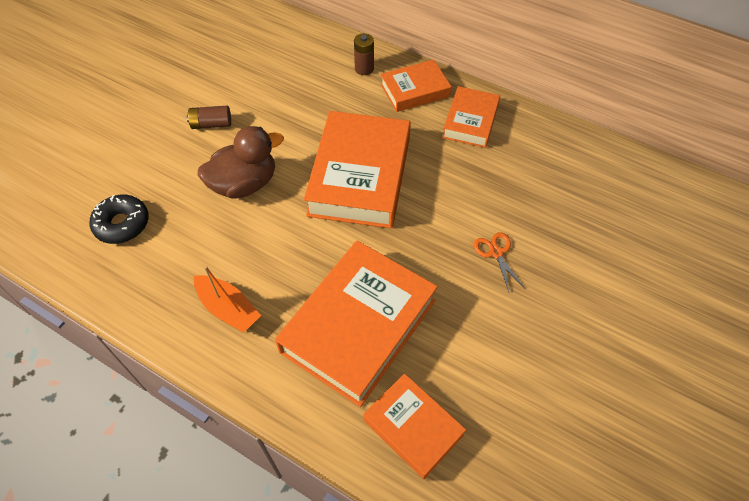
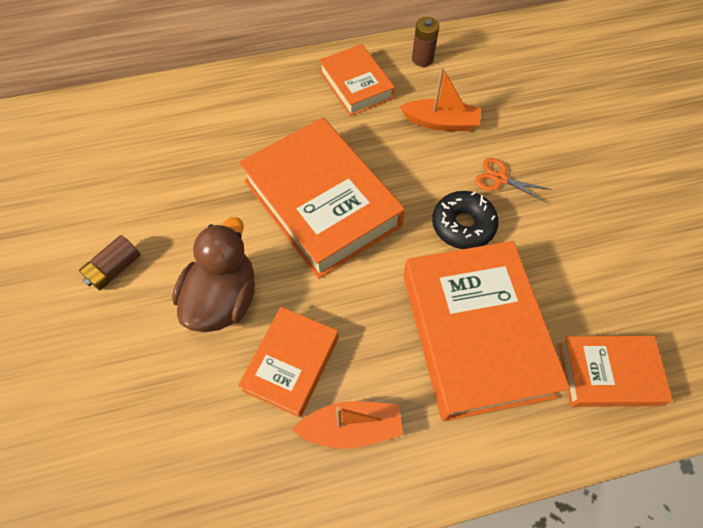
camera: 45 degrees left, 5 degrees up
black donut [89,195,149,244] -> black donut moved to [432,191,499,249]
brown battery [354,33,374,75] -> brown battery moved to [412,17,439,67]
orange book [381,60,451,112] -> orange book moved to [238,307,339,418]
none -> orange boat [399,67,481,131]

